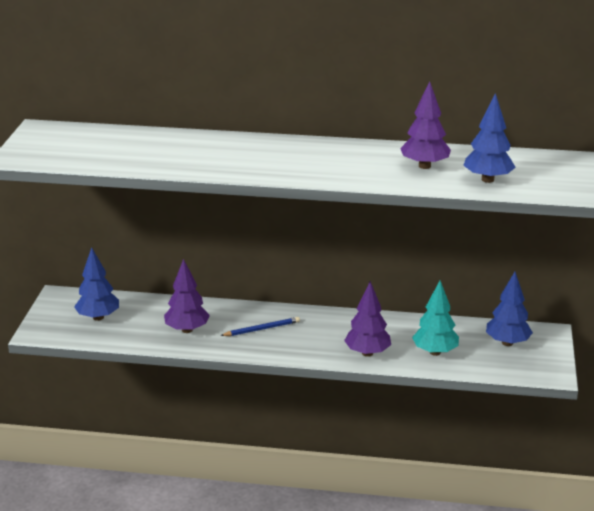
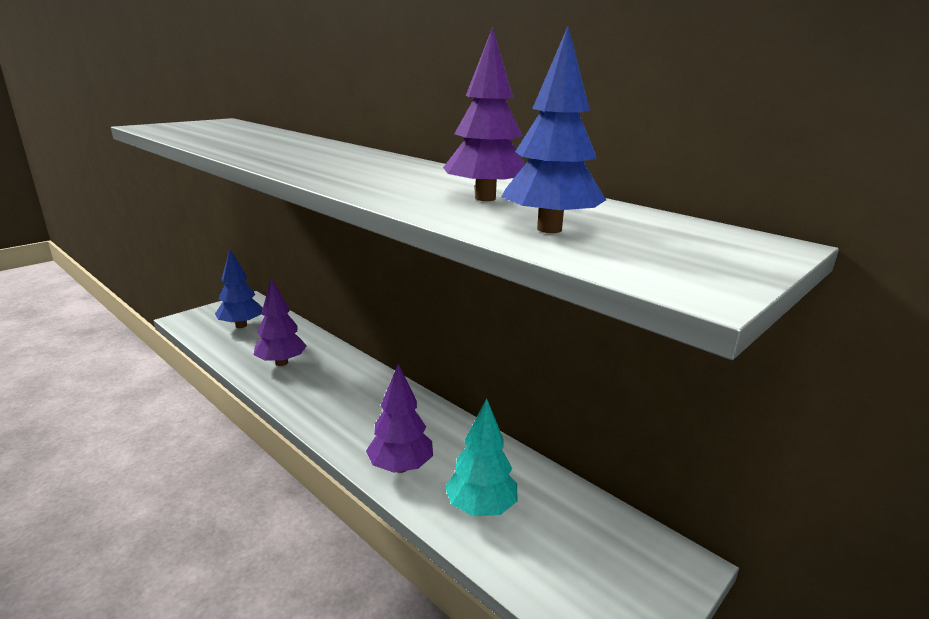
camera: 35 degrees right, 5 degrees down
blue pencil [220,317,300,336] -> none
blue tree [486,272,533,346] -> none

